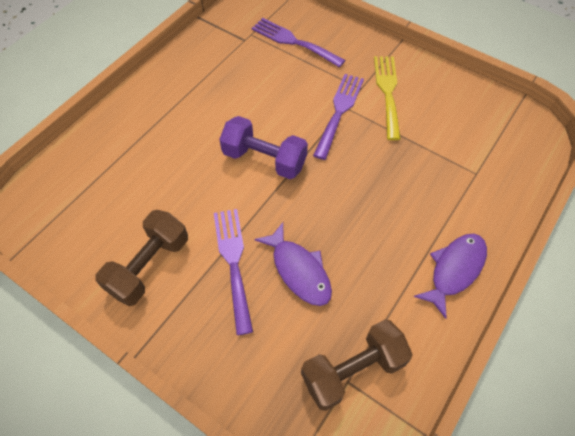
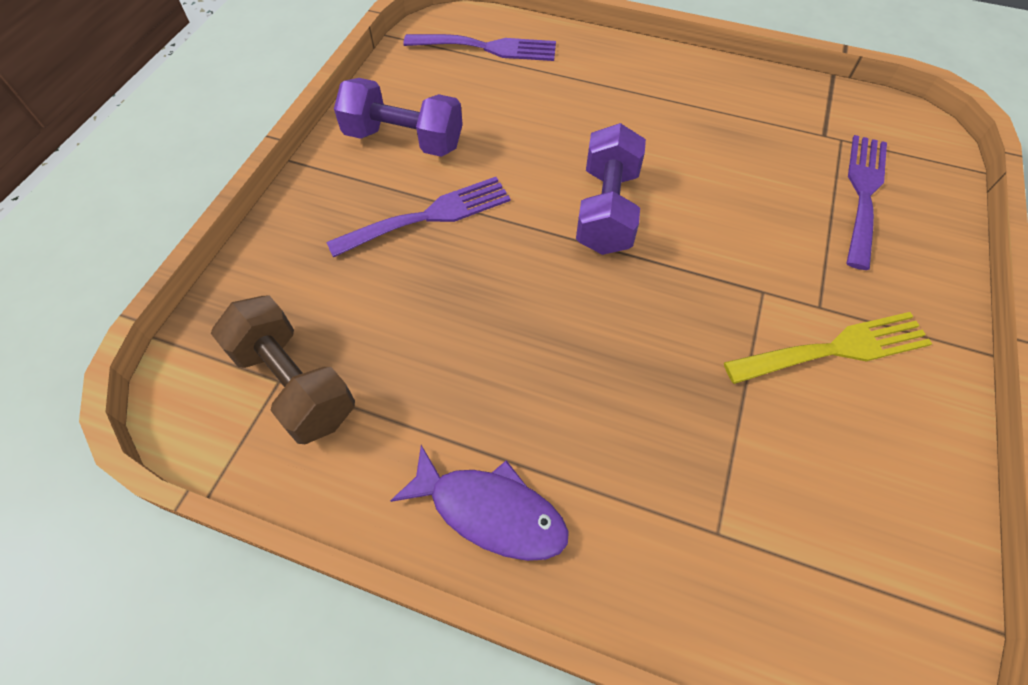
camera: 75 degrees right, 0 degrees up
brown dumbbell [95,210,188,306] -> purple dumbbell [334,78,463,157]
purple fish [254,222,332,306] -> none
purple fork [313,74,364,160] -> purple fork moved to [404,34,556,61]

